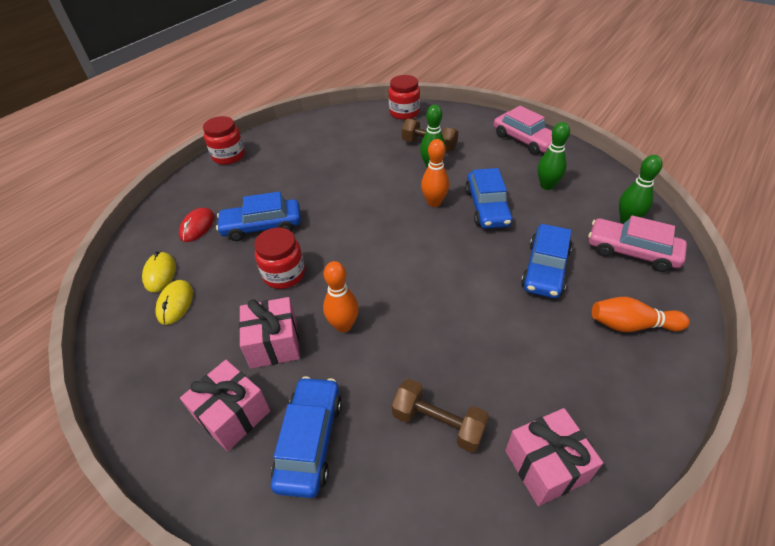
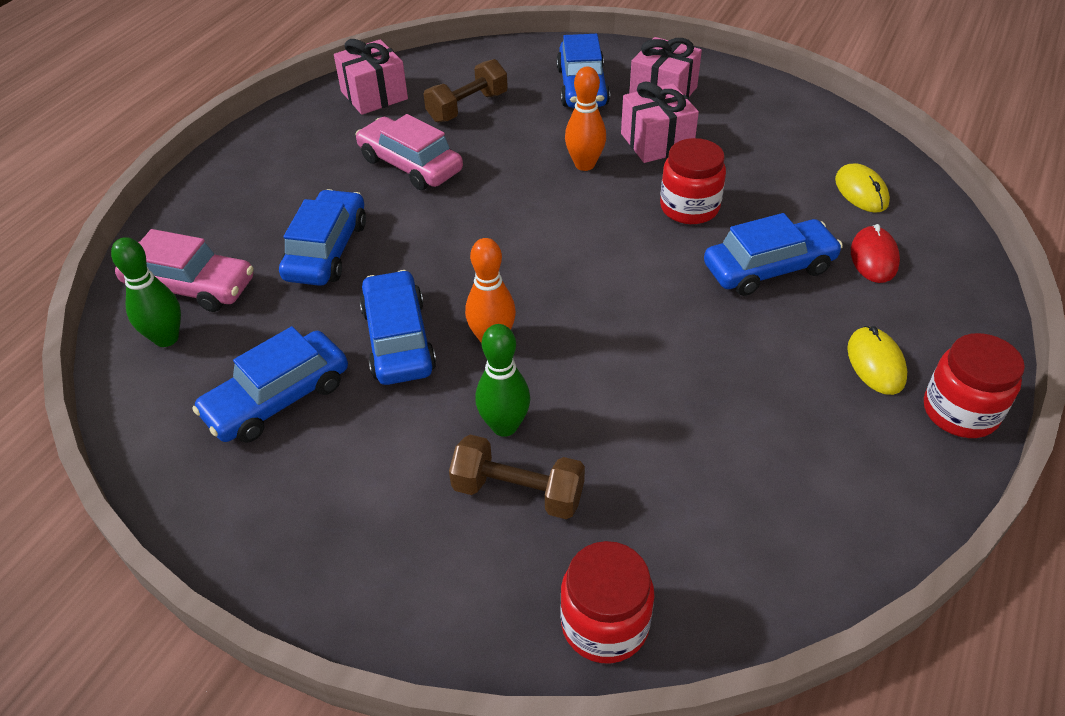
camera: 170 degrees right, 0 degrees up
yellow mouse [155,280,193,325] -> yellow mouse moved to [847,326,907,395]
brown dumbbell [392,379,489,453] -> brown dumbbell turned 60 degrees counterclockwise [424,59,508,123]
pink car [494,106,552,155] -> pink car moved to [356,114,463,190]
green bowling pin [538,122,570,190] -> blue car [192,326,348,443]
orange bowling pin [592,297,690,332] -> none

